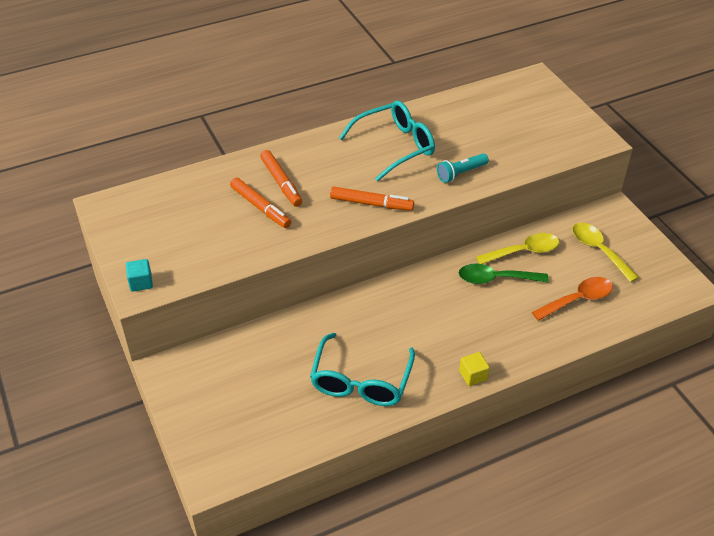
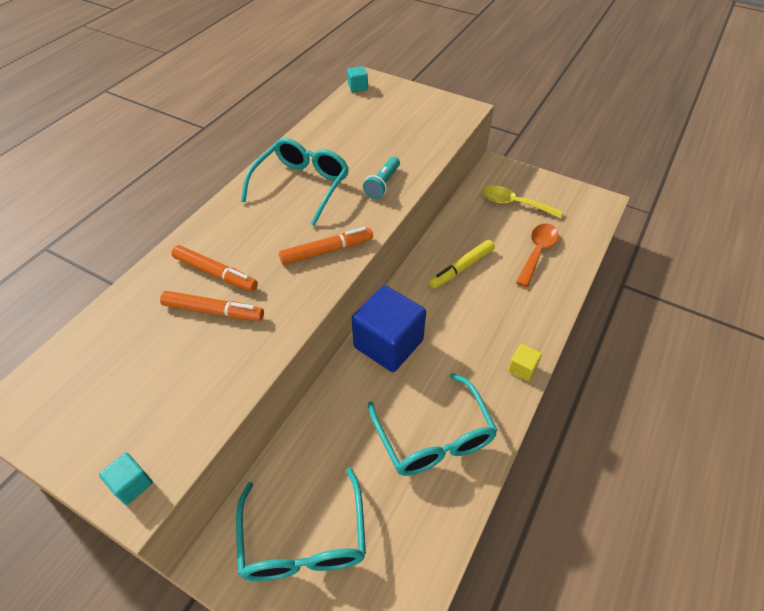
camera: 35 degrees left, 5 degrees up
green spoon [459,264,548,284] -> yellow marker [429,240,495,289]
yellow spoon [476,233,559,264] -> none
none -> turquoise glasses [236,467,366,581]
none -> turquoise cube [347,66,368,92]
none -> blue cube [352,286,426,372]

